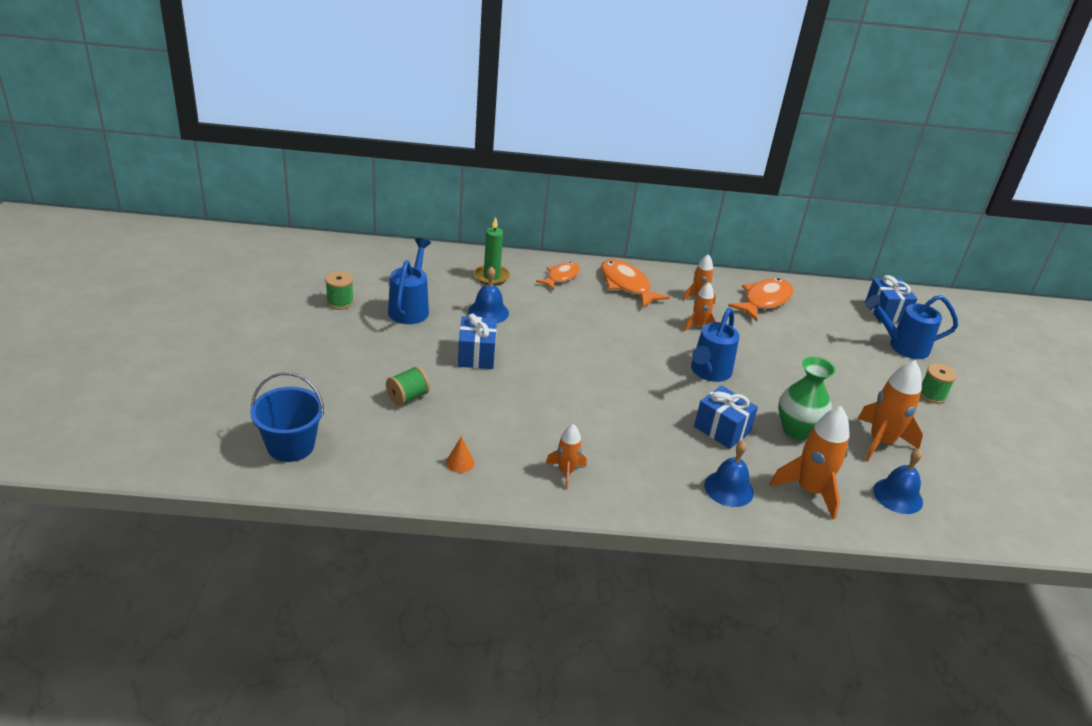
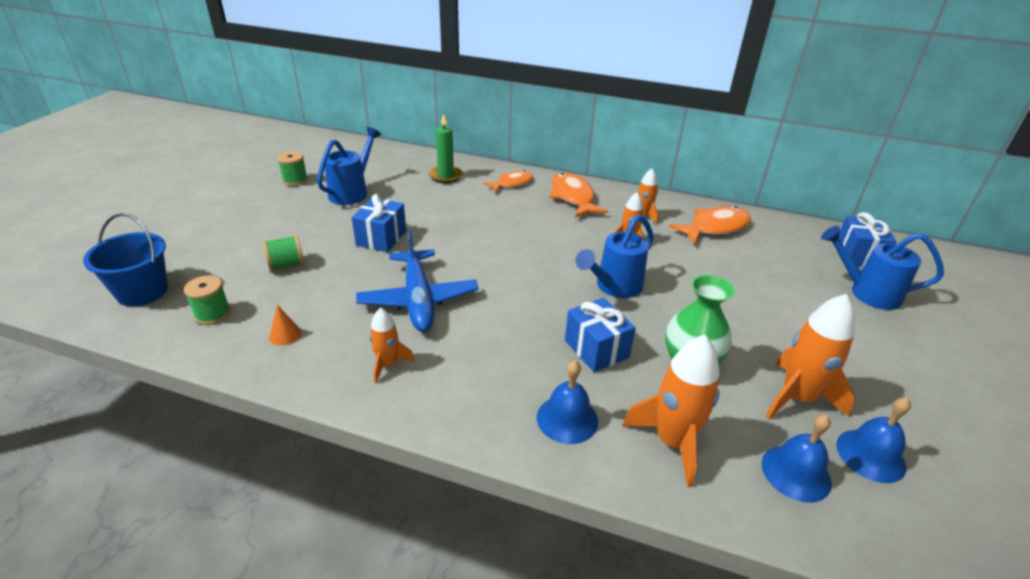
camera: 20 degrees right, 0 degrees up
blue bell [468,266,509,323] -> blue bell moved to [836,398,911,483]
green spool [920,364,957,404] -> green spool moved to [184,276,231,325]
none -> blue plane [356,230,479,332]

